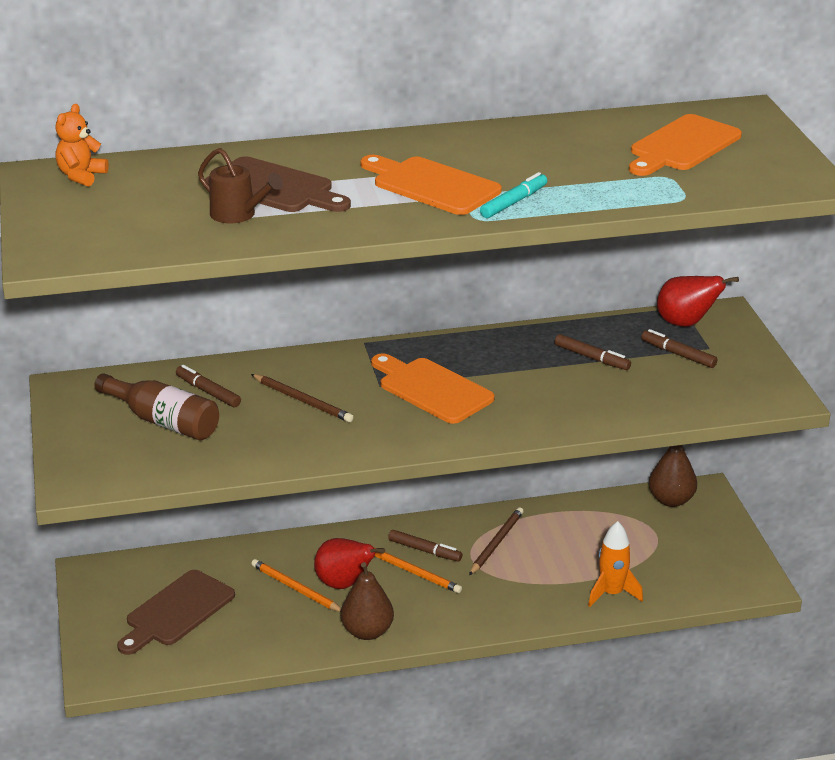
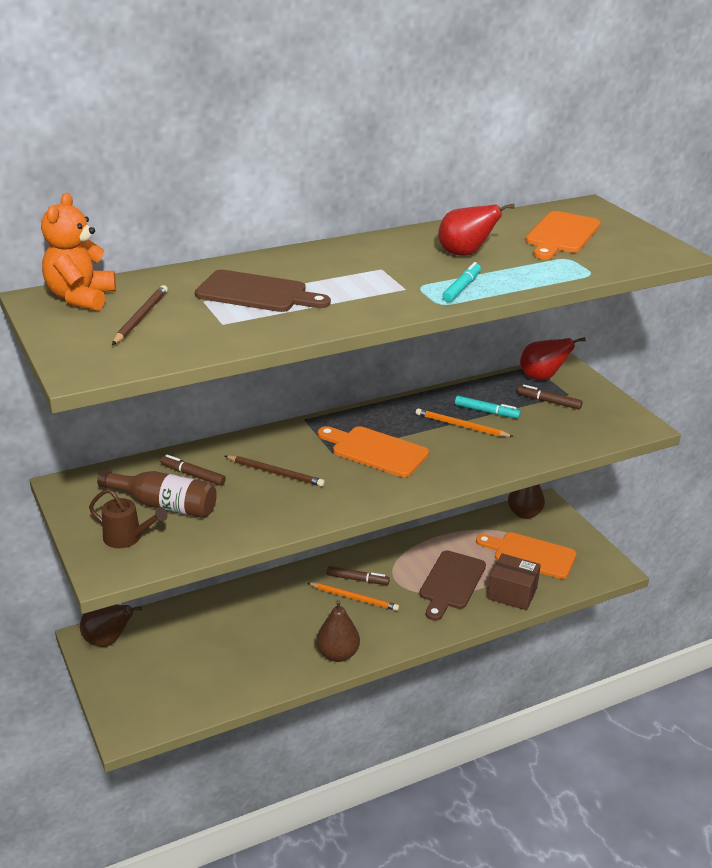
camera: 15 degrees left, 0 degrees up
orange teddy bear [55,104,109,187] -> orange teddy bear [41,193,116,311], size x1.59
brown cutting board [117,570,235,655] -> brown cutting board moved to [419,550,486,621]
brown watering can [198,148,283,223] -> brown watering can moved to [89,489,167,548]
orange pencil [251,559,341,612] -> orange pencil moved to [416,408,514,437]
red pear [314,538,385,589] -> red pear moved to [438,203,515,256]
orange cutting board [361,155,502,215] -> orange cutting board moved to [476,532,576,579]
brown pencil [469,507,524,575] -> brown pencil moved to [112,285,168,345]
brown marker [555,334,631,370] -> turquoise marker [455,396,521,418]
orange rocket [588,521,643,607] -> brown box [488,553,541,611]
none -> brown pear [80,604,142,647]

